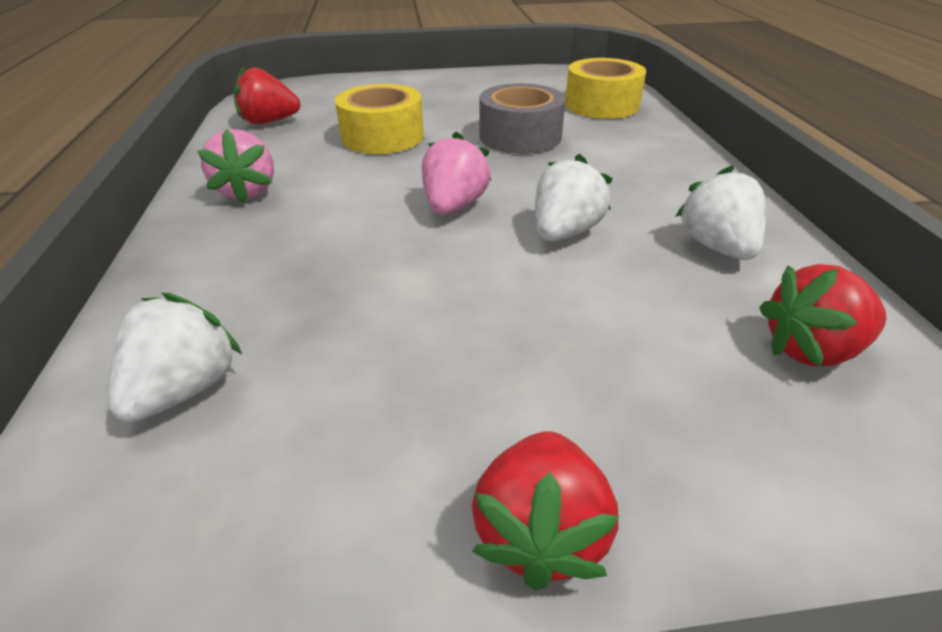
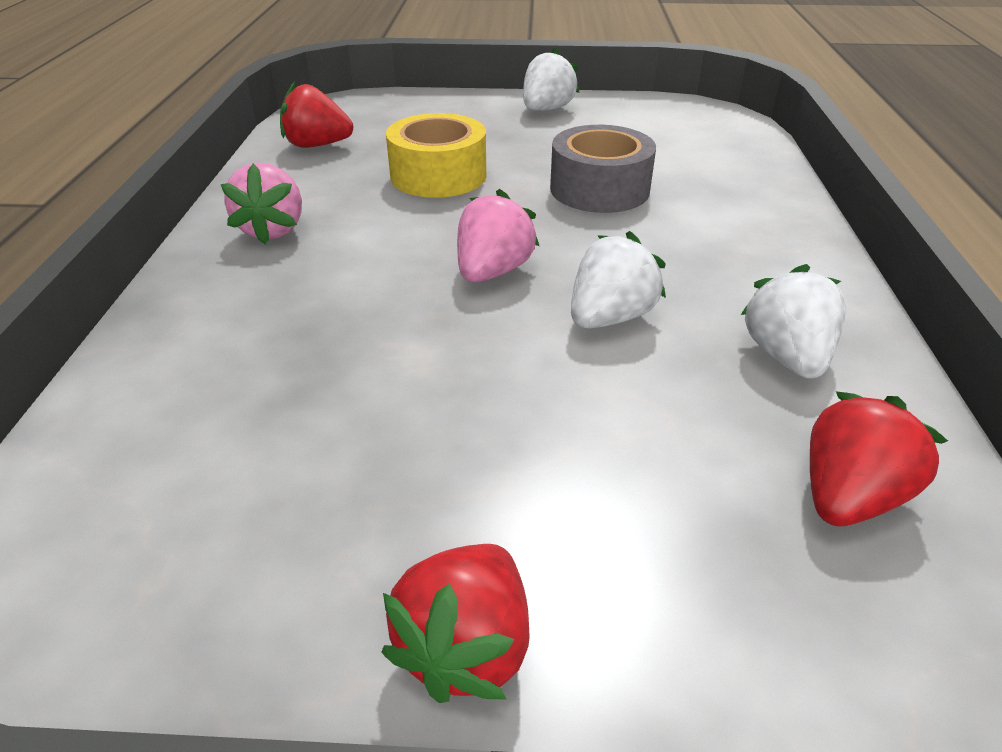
camera: 10 degrees right, 0 degrees up
white strawberry [107,292,242,422] -> white strawberry moved to [523,48,580,111]
yellow tape [565,58,646,119] -> none
red strawberry [759,264,886,367] -> red strawberry turned 135 degrees clockwise [810,391,948,526]

